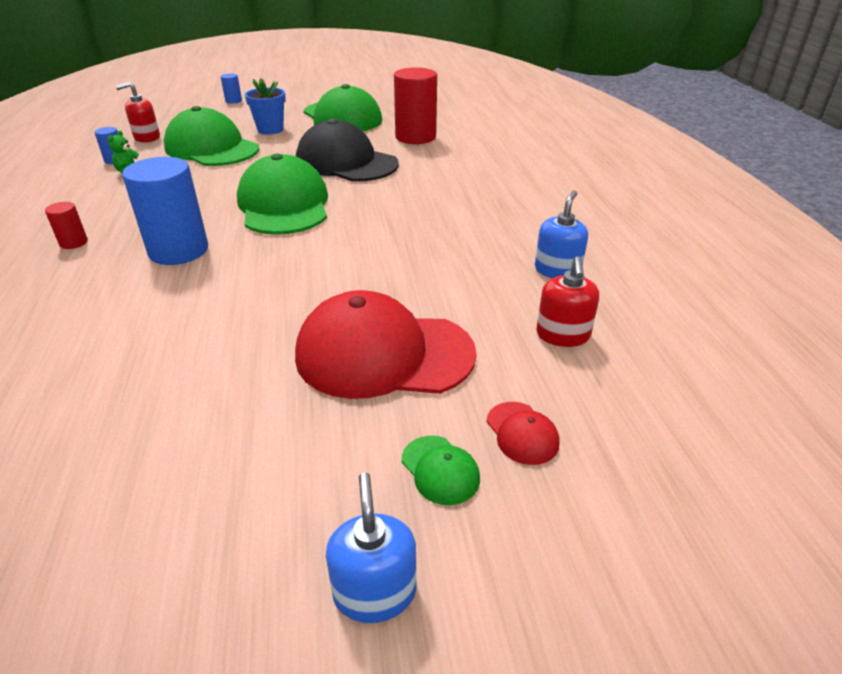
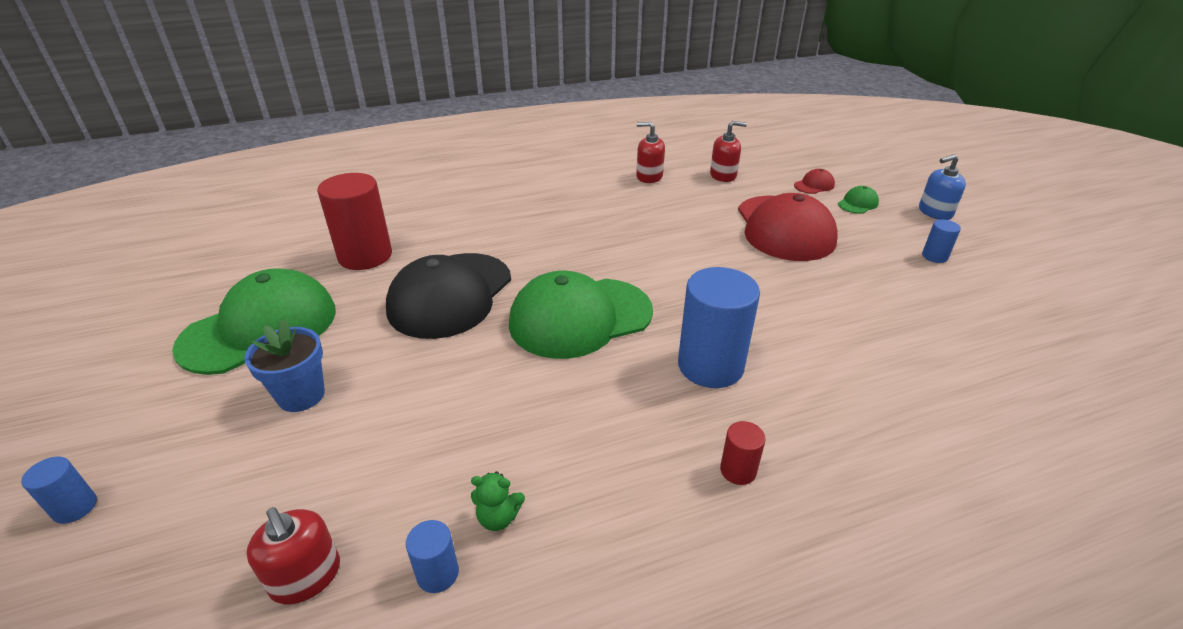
camera: 100 degrees left, 0 degrees up
green cap [164,106,259,166] -> none
blue soap dispenser [535,191,588,278] -> red soap dispenser [636,122,665,183]
none -> blue cylinder [922,219,961,263]

